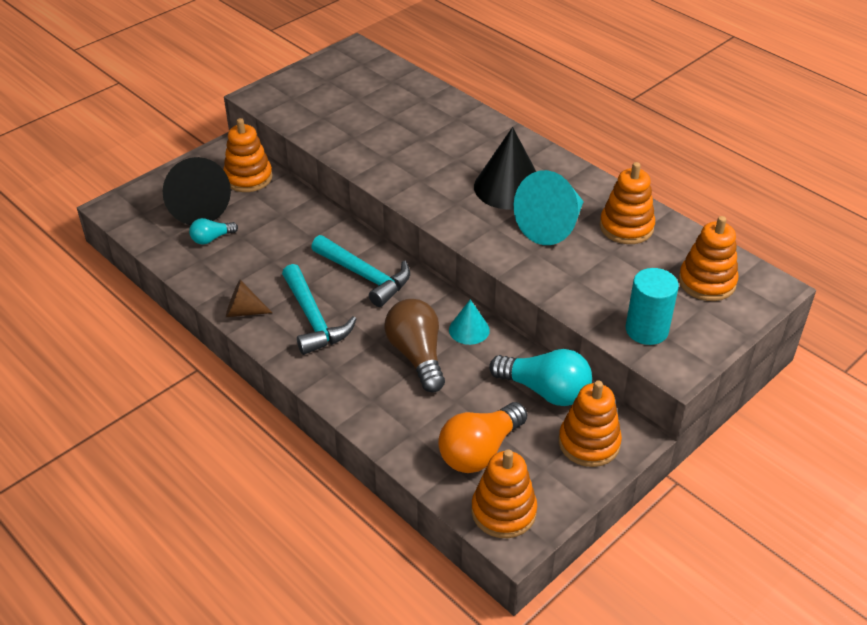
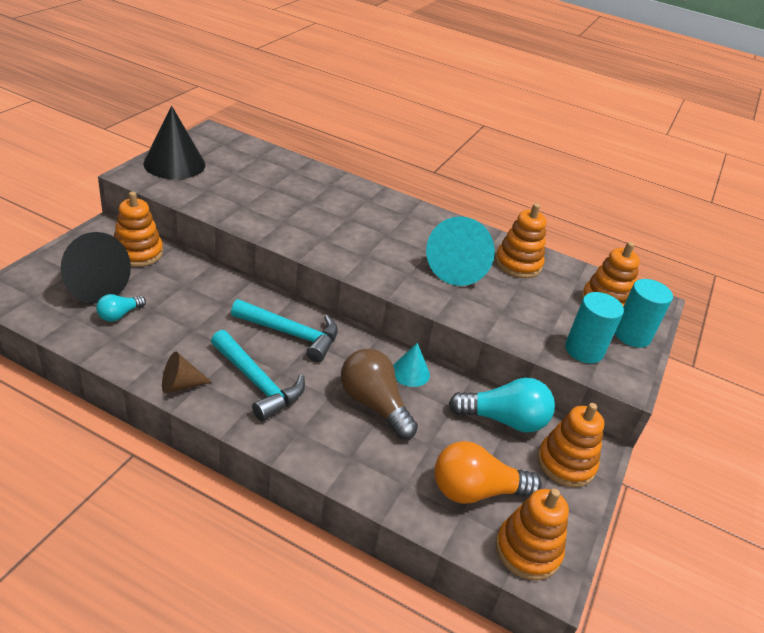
camera: 25 degrees left, 5 degrees down
orange light bulb [438,402,527,473] -> orange light bulb turned 60 degrees clockwise [434,441,542,504]
black cone [474,127,536,210] -> black cone moved to [143,106,205,179]
none -> turquoise cylinder [615,279,673,348]

